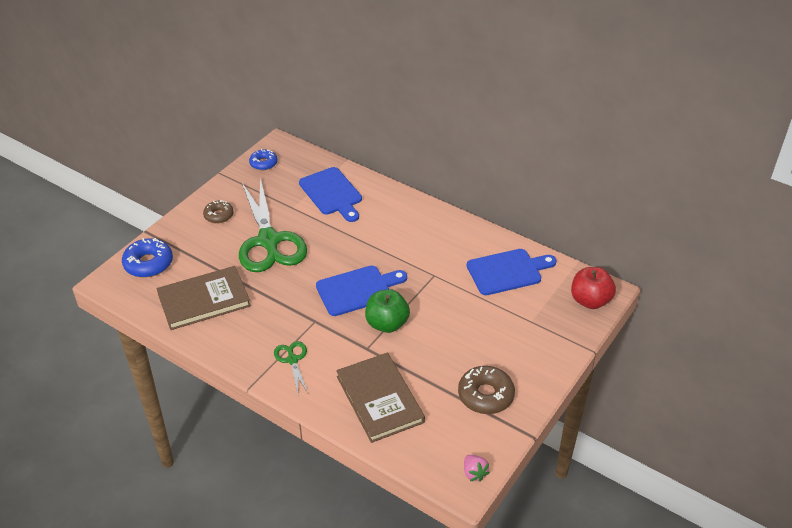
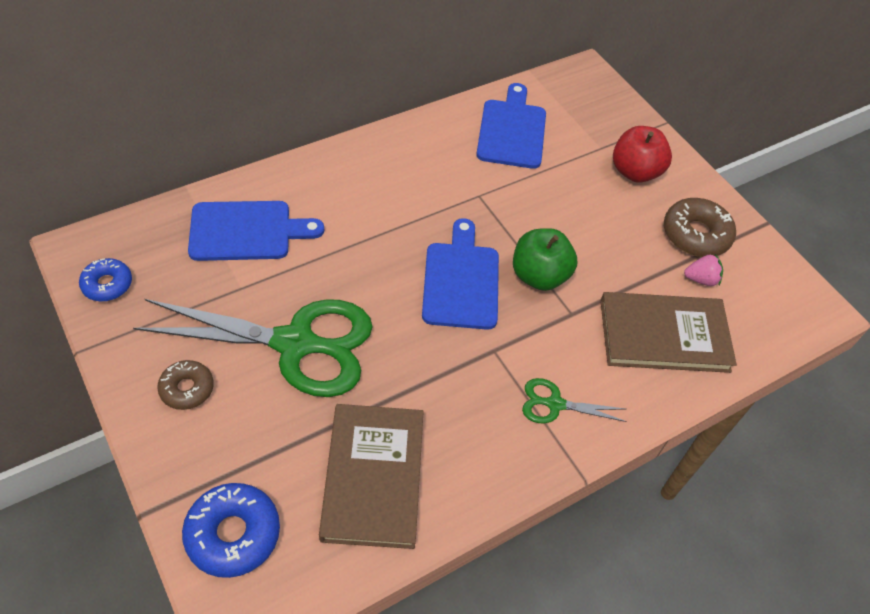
camera: 70 degrees left, 10 degrees up
pink strawberry [464,455,490,482] -> pink strawberry moved to [684,254,723,286]
red apple [571,267,616,309] -> red apple moved to [613,126,672,183]

